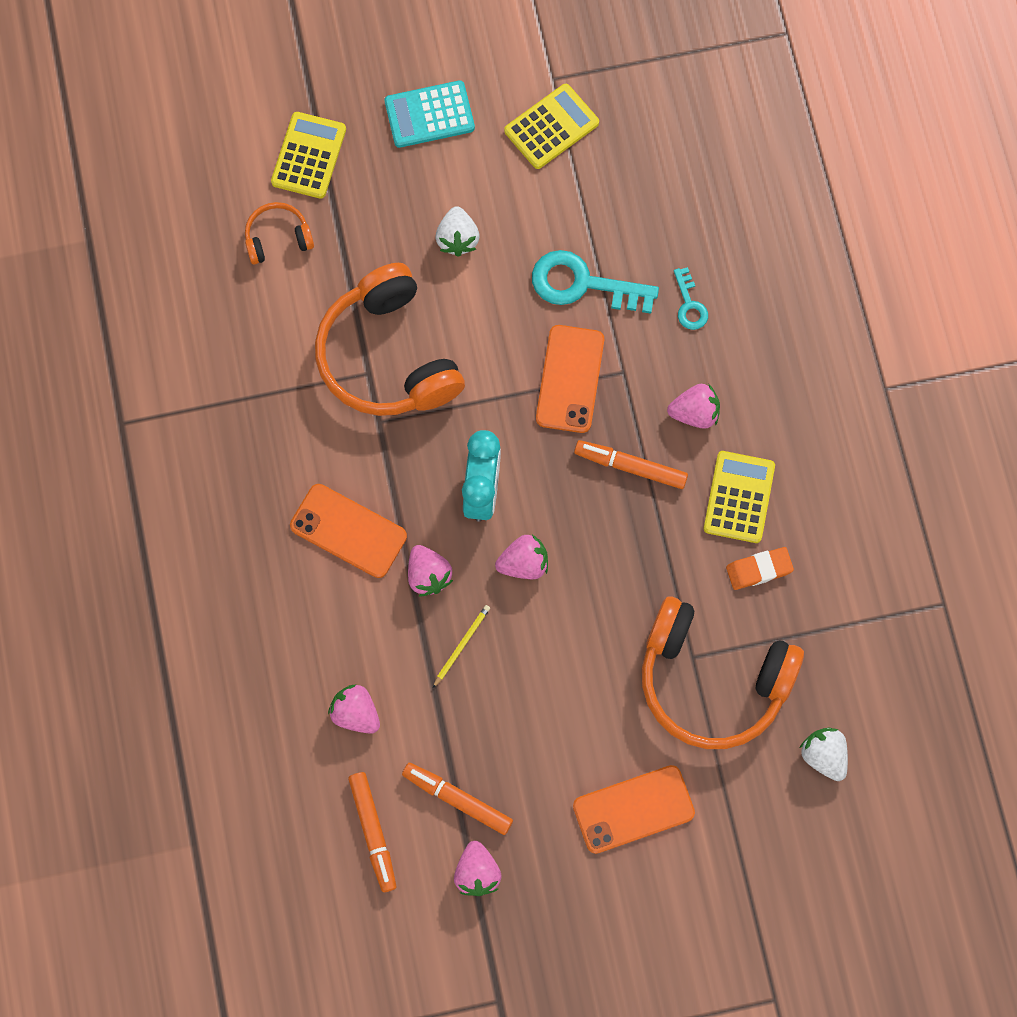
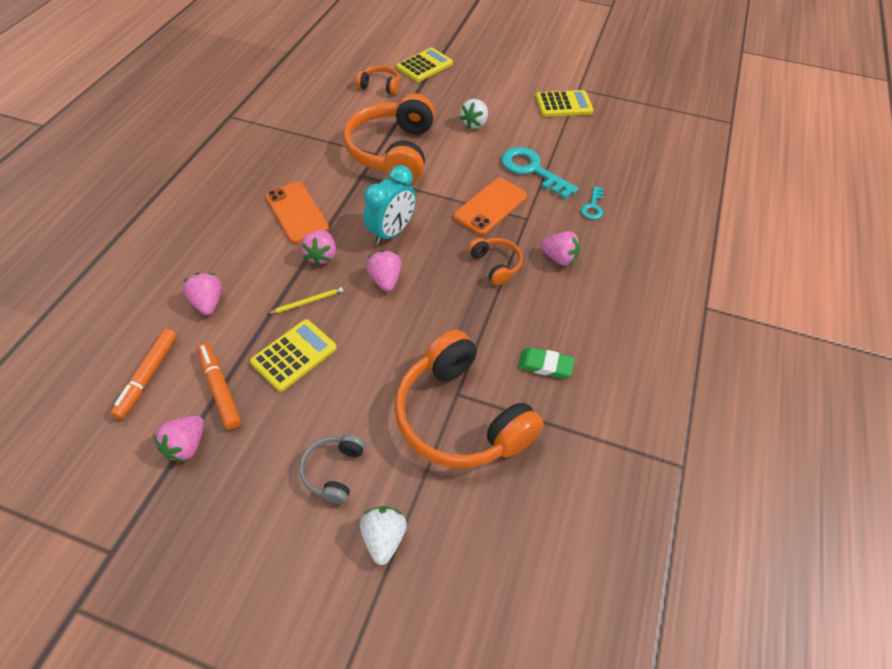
camera: 30 degrees right, 20 degrees down
turquoise calculator [385,80,475,148] -> none
pink strawberry [495,535,548,579] -> pink strawberry turned 120 degrees counterclockwise [366,250,402,292]
orange phone [573,765,695,854] -> grey headphones [299,434,365,504]
orange marker [574,440,688,489] -> orange headphones [468,238,523,286]
yellow calculator [704,451,775,543] -> yellow calculator moved to [250,319,337,392]
orange eraser [726,547,794,590] -> green eraser [518,347,574,378]
white strawberry [800,728,848,781] -> white strawberry moved to [360,506,407,565]

